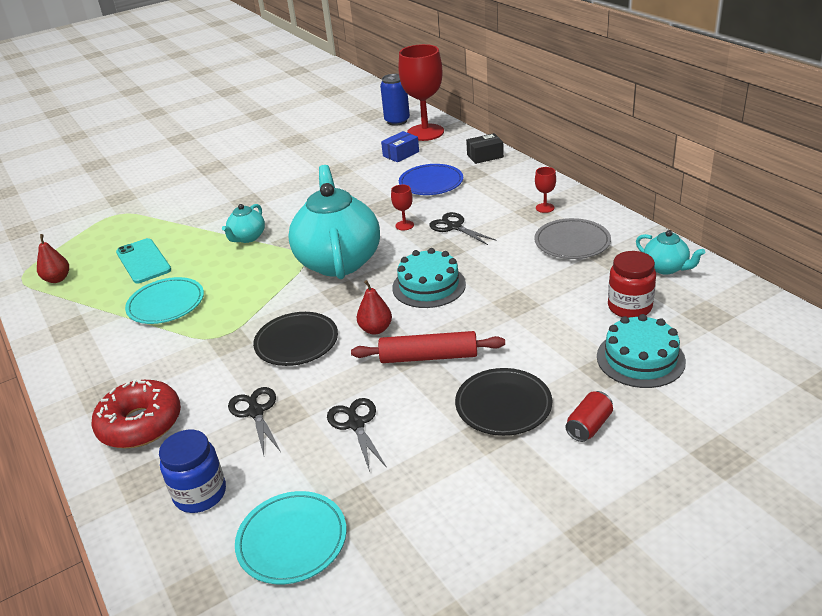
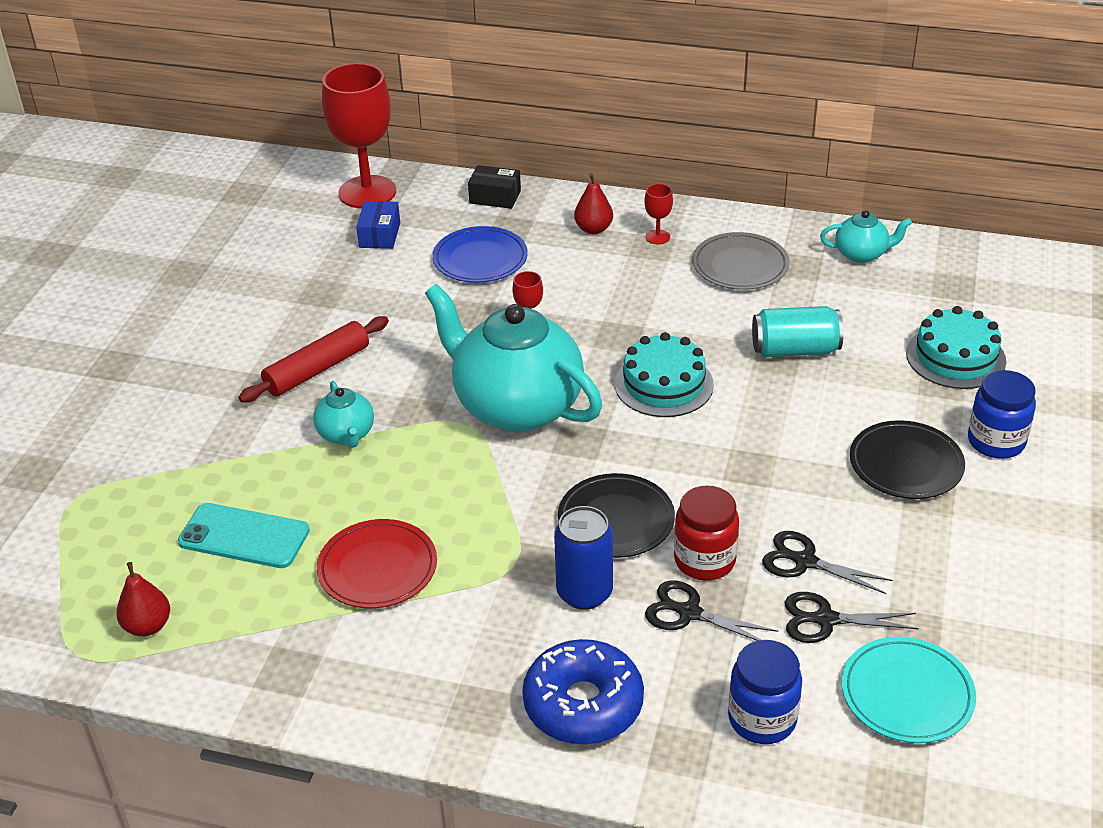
camera: 45 degrees left, 5 degrees up
red donut [92,379,181,448] -> blue donut [522,639,644,745]
turquoise plate [125,277,204,324] -> red plate [317,519,437,609]
red rolling pin [351,331,505,363] -> red rolling pin moved to [239,316,389,402]
red pear [357,280,392,335] -> red pear moved to [574,173,613,234]
blue can [380,74,410,126] -> blue can moved to [554,506,613,610]
black scissors [429,212,497,245] -> black scissors moved to [785,592,919,643]
black box [466,133,504,164] -> black box turned 75 degrees clockwise [468,165,521,209]
red can [565,391,613,442] -> blue jar [968,370,1036,459]
red jar [608,251,656,318] -> red jar moved to [674,486,739,581]
none -> turquoise can [752,306,843,357]

